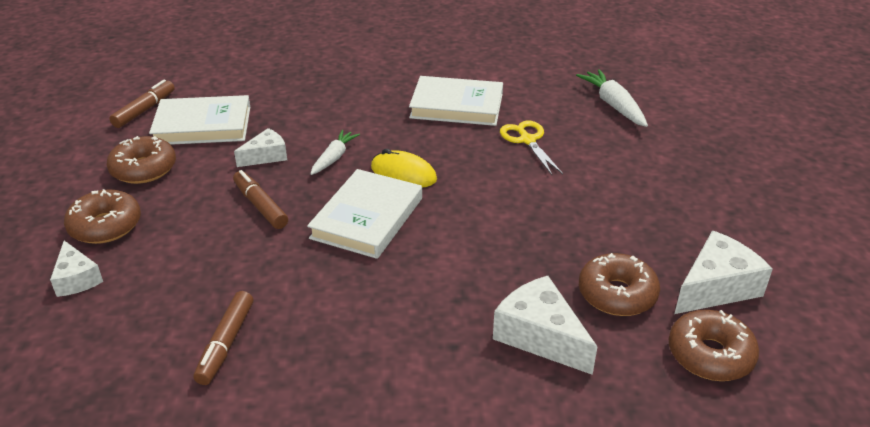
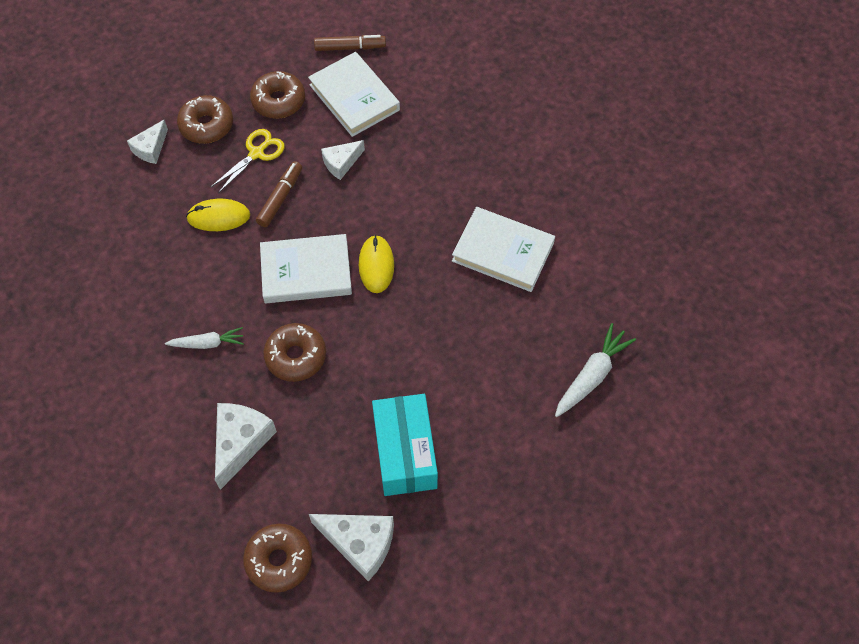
camera: 60 degrees right, 25 degrees up
brown marker [194,291,253,385] -> none
white cheese [234,128,287,167] -> white cheese turned 120 degrees clockwise [321,140,365,180]
white carrot [311,130,360,175] -> white carrot moved to [165,327,244,349]
white book [409,76,503,126] -> white book turned 45 degrees counterclockwise [452,207,555,292]
yellow scissors [500,121,563,175] -> yellow scissors moved to [211,129,285,193]
brown donut [579,253,660,316] -> brown donut moved to [263,323,326,382]
none -> yellow mouse [186,199,250,231]
none -> turquoise box [372,394,438,496]

